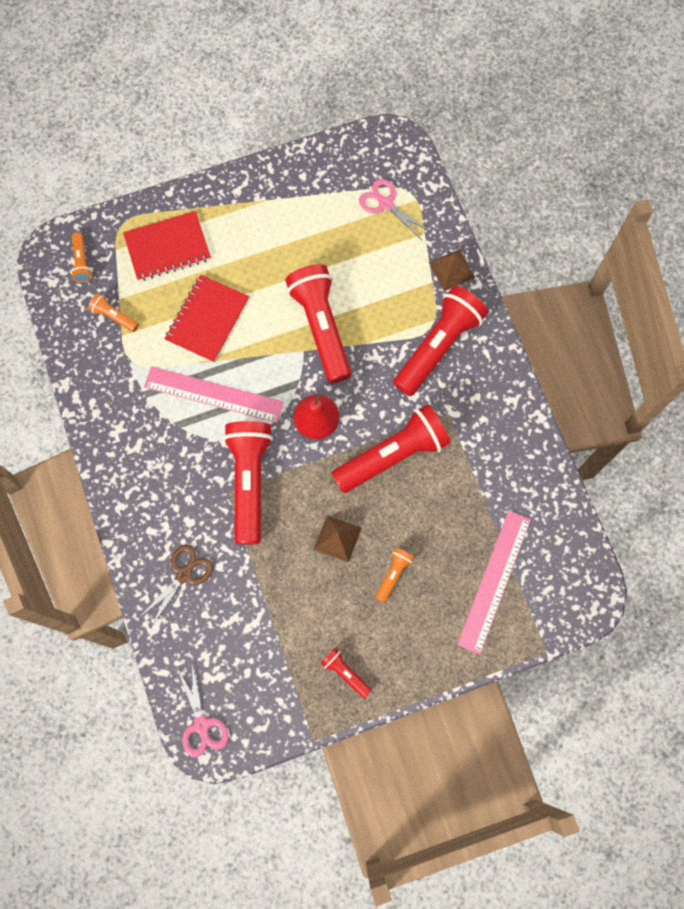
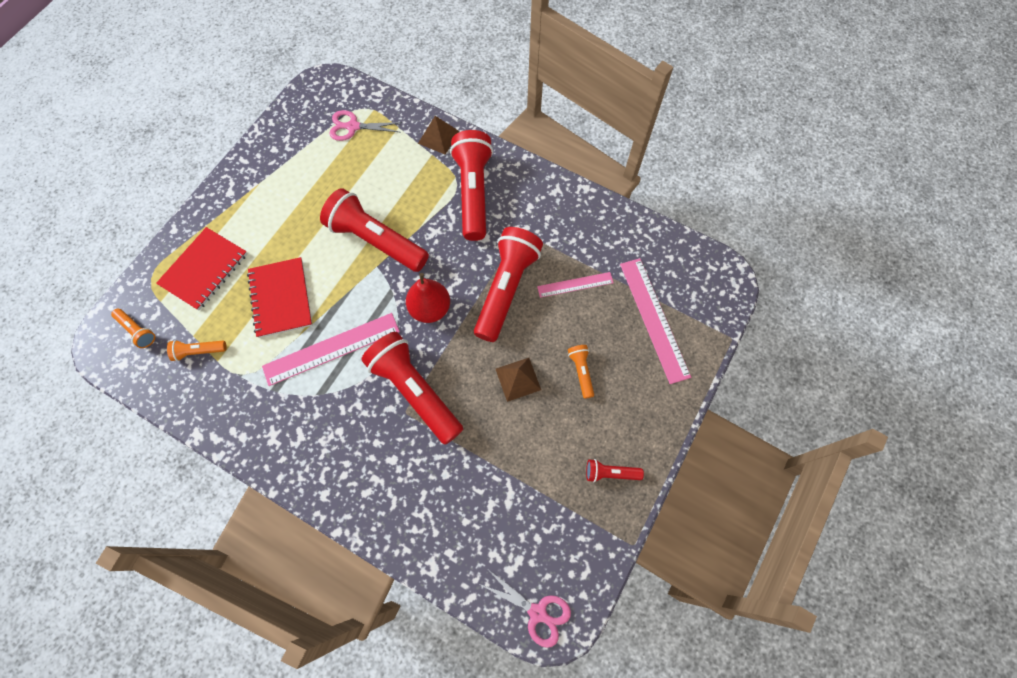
camera: 40 degrees left, 5 degrees down
brown scissors [139,544,213,627] -> none
none -> pink ruler [537,272,614,298]

